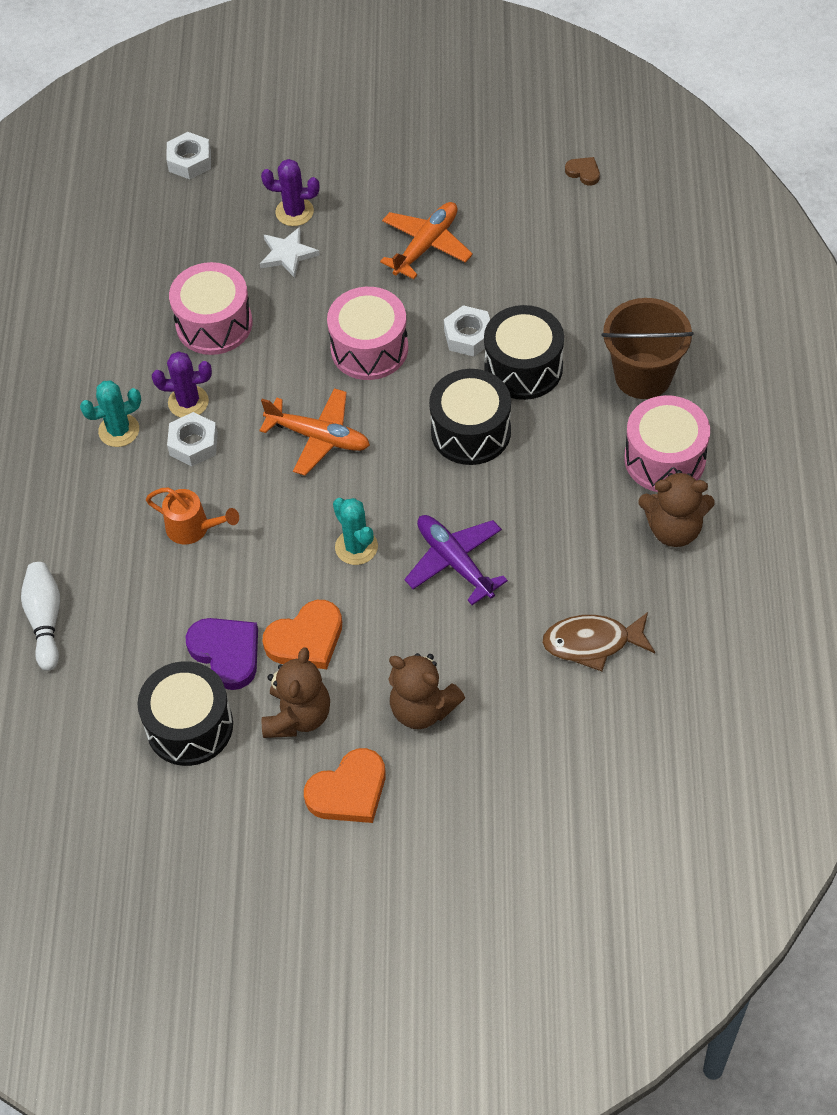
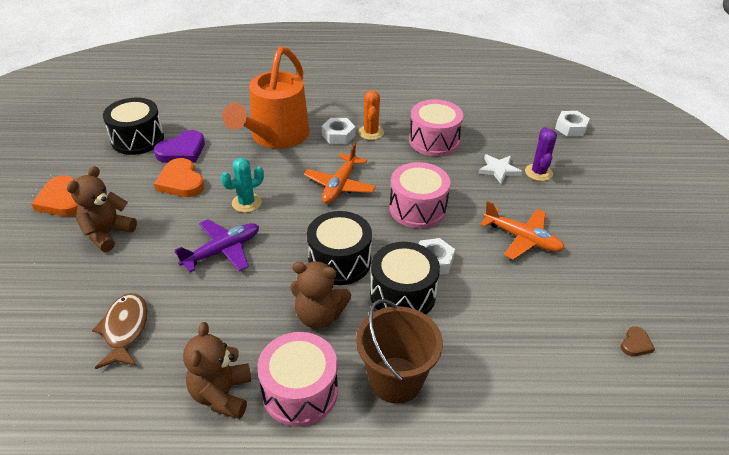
camera: 85 degrees right, 15 degrees down
white bowling pin [21,562,60,671] -> none
turquoise cactus [80,381,141,447] -> none
orange watering can [146,487,239,544] -> orange watering can [222,46,310,149], size x2.23
purple cactus [152,351,212,418] -> orange cactus [358,90,384,140]
brown teddy bear [262,647,330,738] -> brown teddy bear moved to [291,261,351,328]

